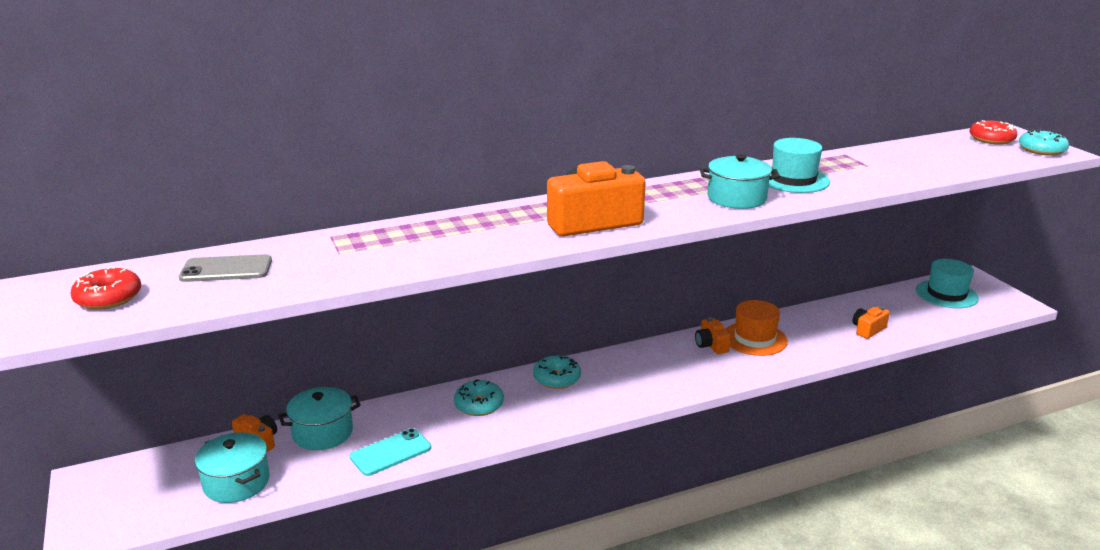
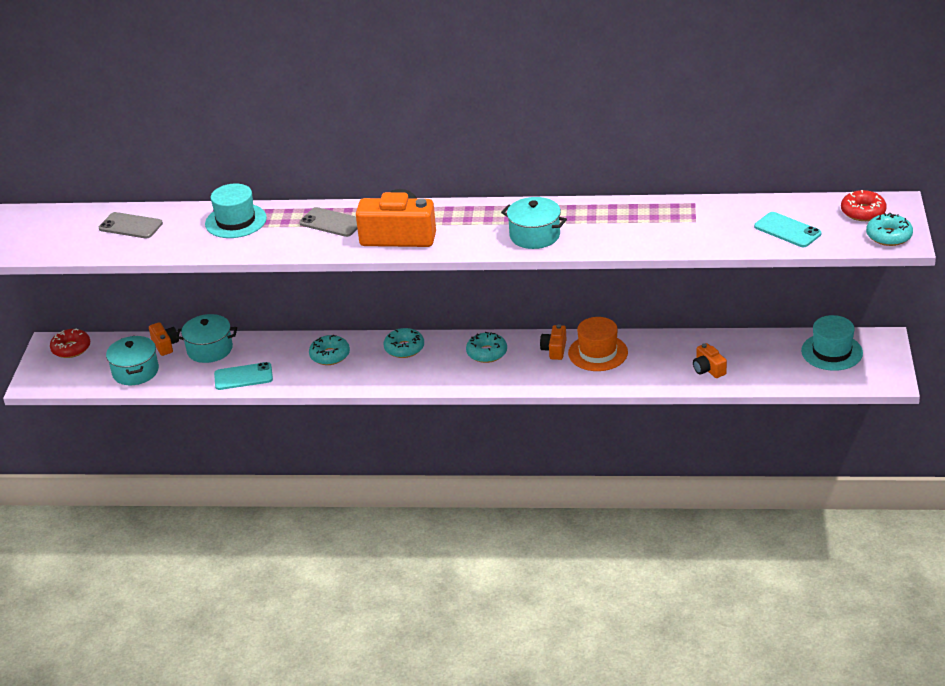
camera: 30 degrees right, 10 degrees up
red donut [70,267,141,310] -> red donut moved to [50,329,90,358]
turquoise hat [769,138,830,193] -> turquoise hat moved to [205,183,267,238]
orange camera [852,306,890,339] -> orange camera turned 105 degrees counterclockwise [693,343,727,378]
none -> grey phone [299,207,357,237]
none -> turquoise donut [466,332,507,363]
none -> turquoise phone [754,212,822,247]

